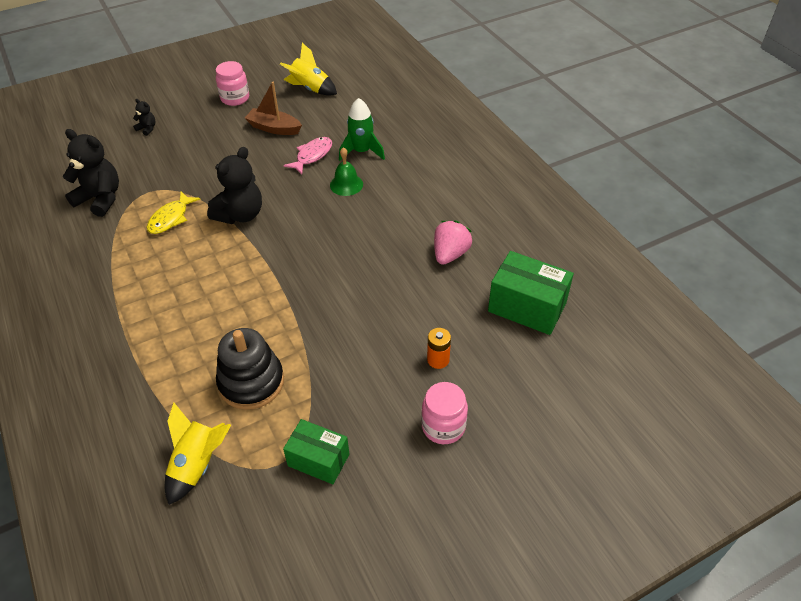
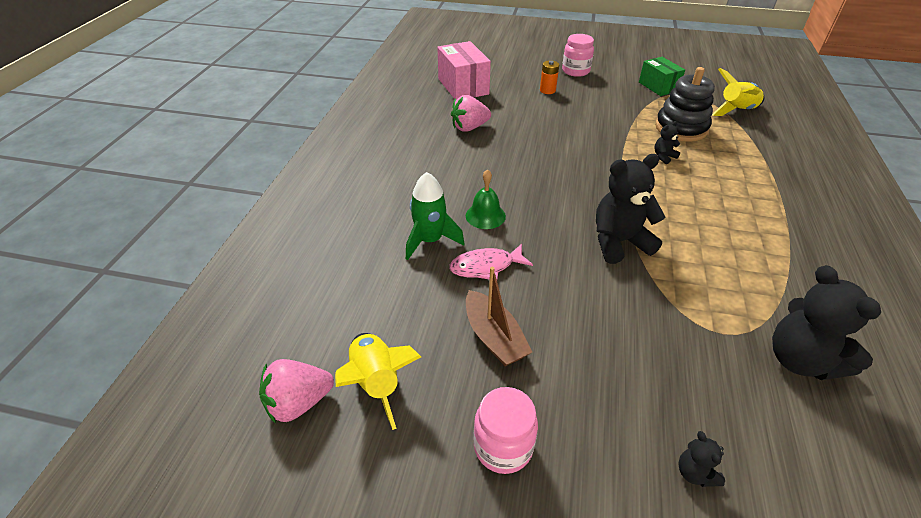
camera: 140 degrees left, 5 degrees down
yellow fish [146,192,200,234] -> none
green box [488,251,574,335] -> pink box [437,41,491,100]
none -> pink strawberry [259,359,334,424]
none -> black teddy bear [655,121,680,164]

